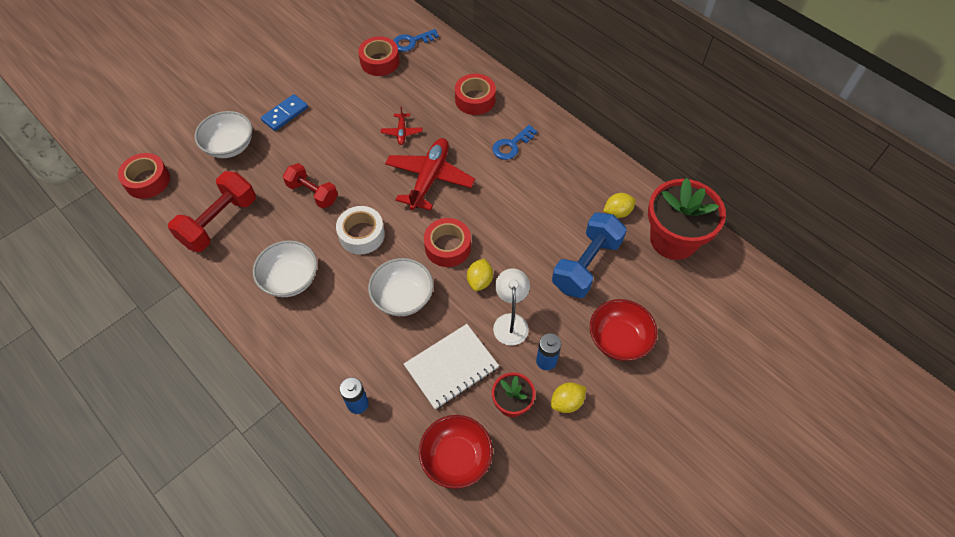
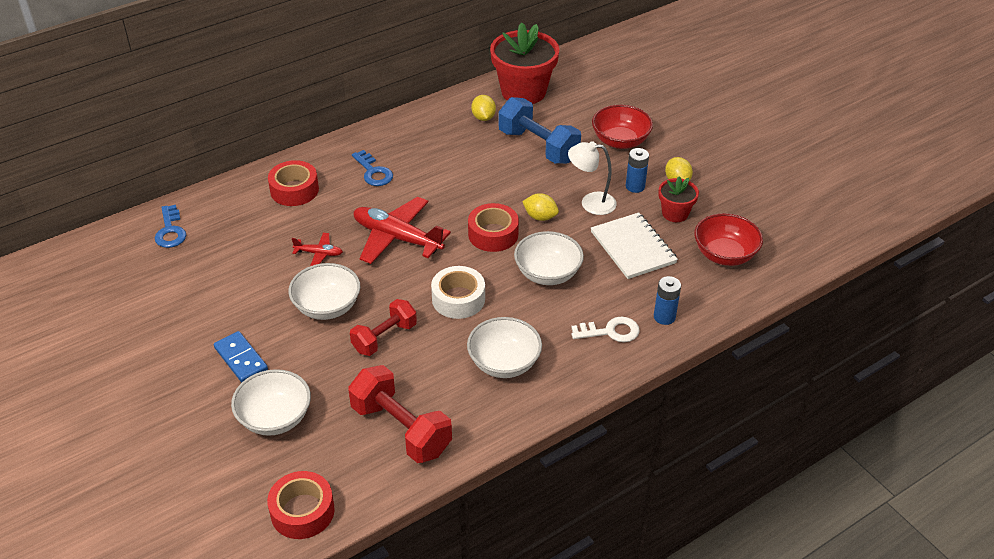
camera: 80 degrees left, 15 degrees down
red tape [358,36,399,76] -> none
none -> white bowl [288,263,360,320]
none -> white key [571,317,640,342]

